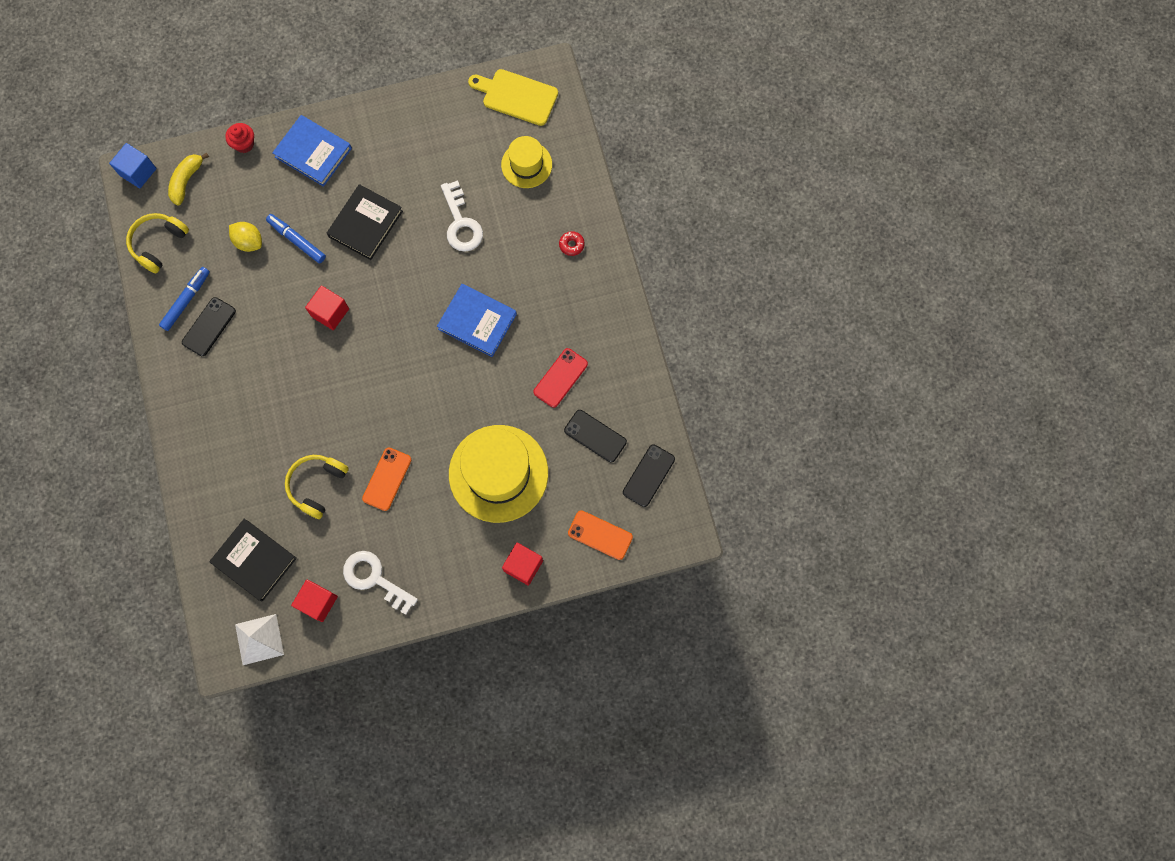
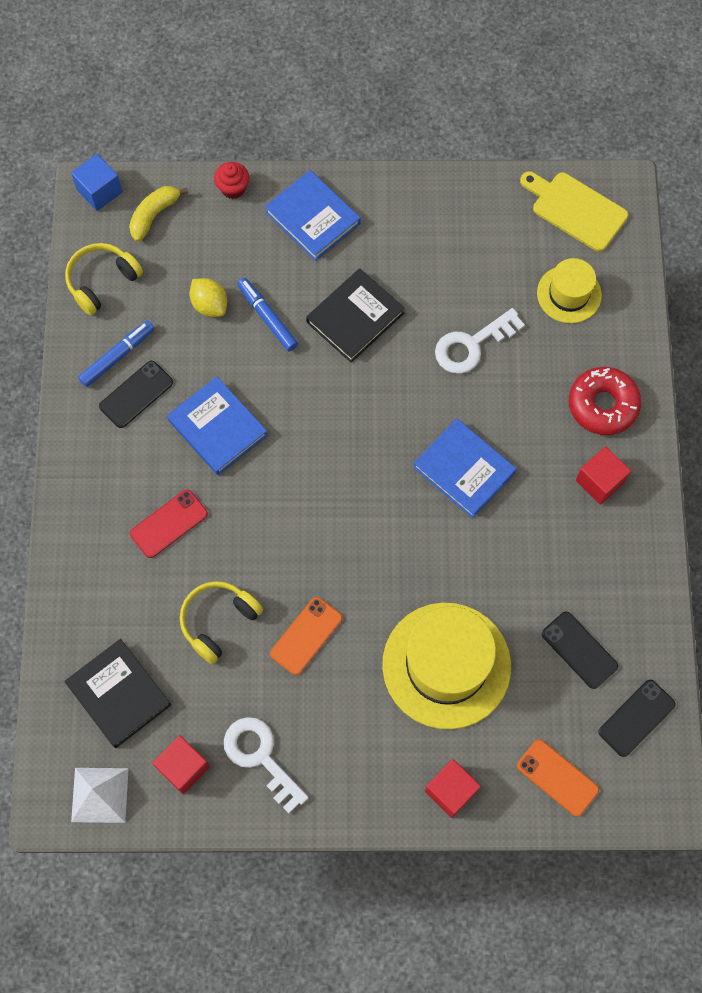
camera: 15 degrees right, 5 degrees down
red cube [305,285,349,330] -> red cube moved to [576,446,631,505]
white key [441,180,483,252] -> white key turned 60 degrees clockwise [435,308,525,374]
red phone [533,348,588,408] -> red phone moved to [130,489,208,558]
red donut [559,231,585,256] -> red donut [569,367,641,435], size x2.20
none -> blue book [167,376,268,475]

